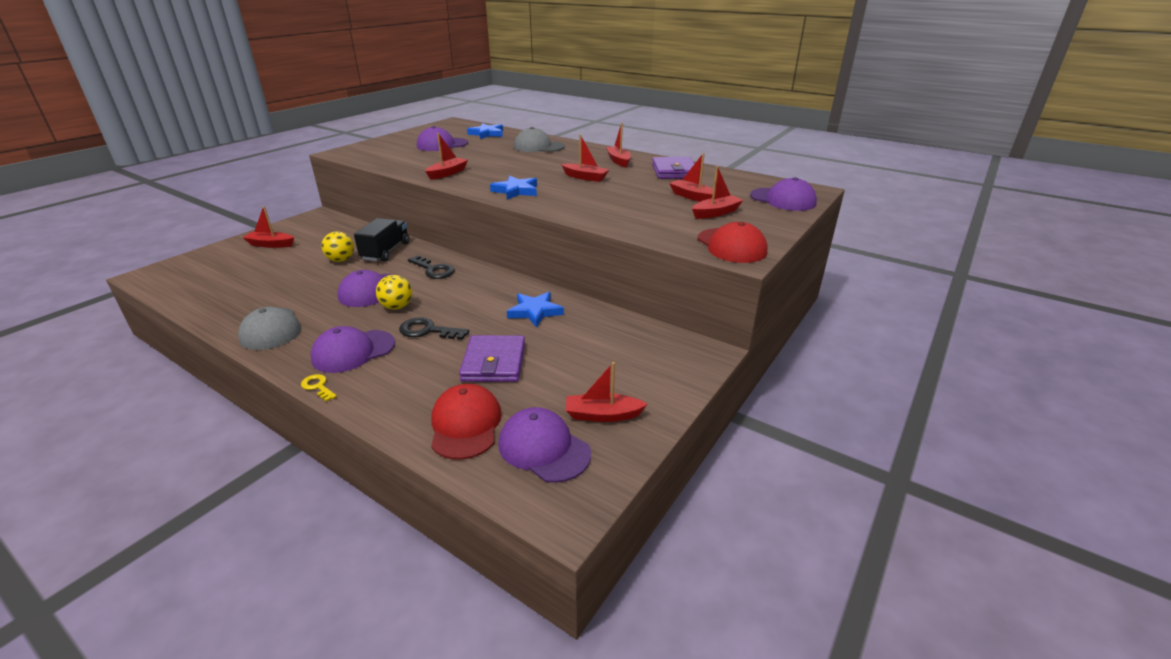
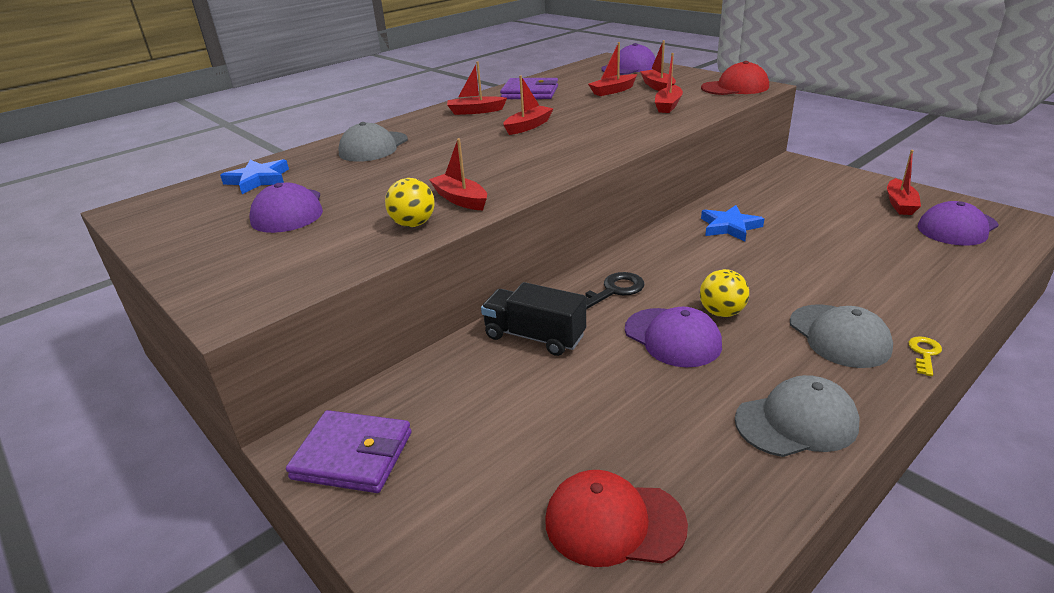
camera: 75 degrees left, 0 degrees up
red boat [243,206,294,248] -> red boat moved to [655,53,683,113]
yellow key [301,374,337,402] -> yellow key turned 150 degrees clockwise [908,336,942,376]
purple cap [310,326,395,373] -> grey cap [790,304,893,368]
yellow ball [321,231,354,262] -> yellow ball moved to [385,178,435,227]
black key [399,317,469,340] -> none
red cap [431,384,501,460] -> red cap moved to [545,470,688,567]
purple wallet [459,335,525,382] -> purple wallet moved to [286,410,411,493]
blue star [490,176,537,200] -> none

